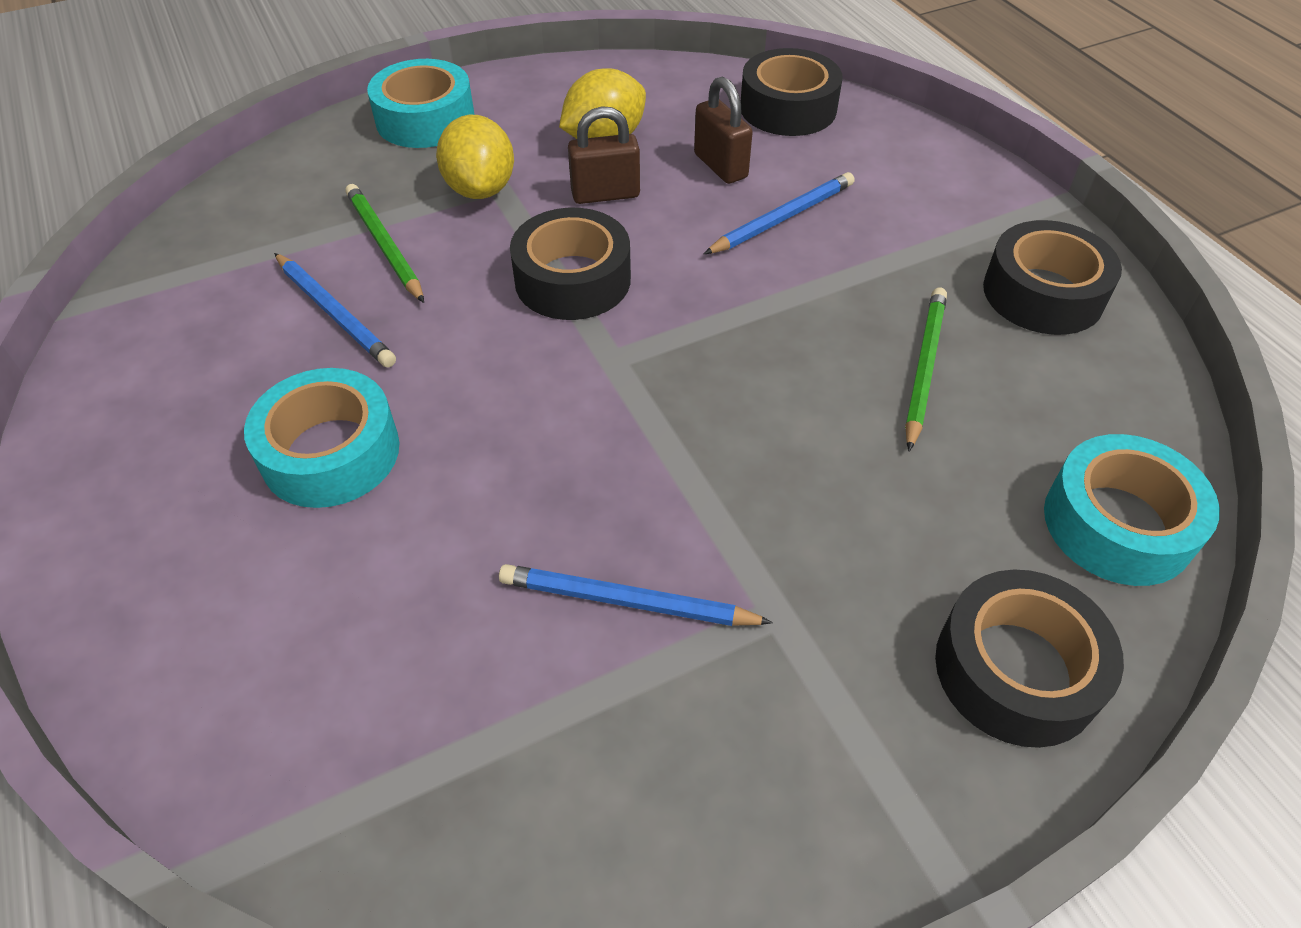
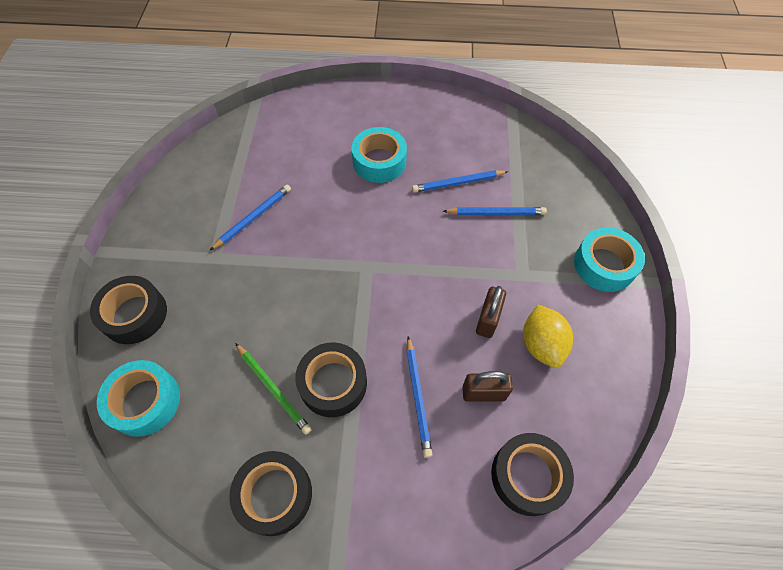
camera: 120 degrees right, 10 degrees up
green pencil [345,184,424,303] -> blue pencil [443,207,547,215]
yellow lemon [436,115,514,199] -> none
black tape [510,208,631,320] -> black tape moved to [295,342,367,417]

